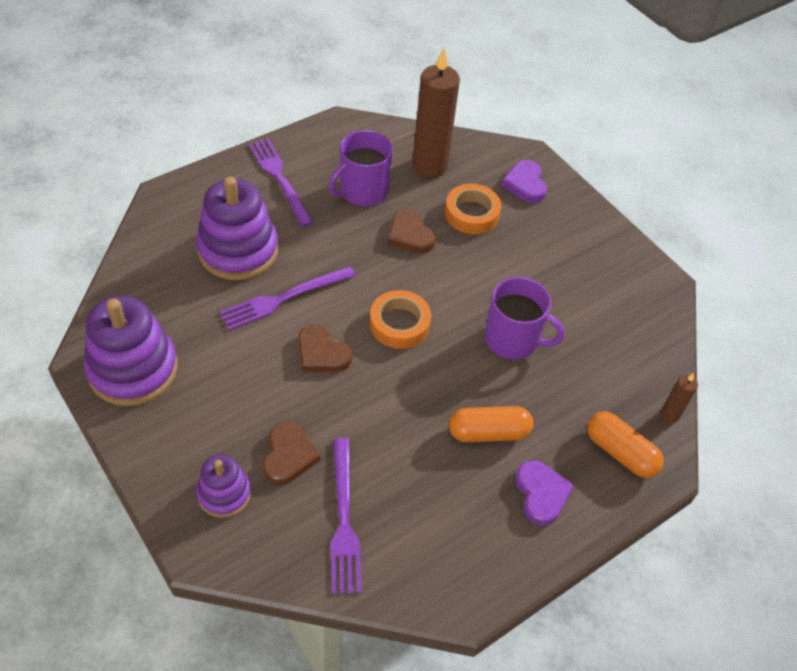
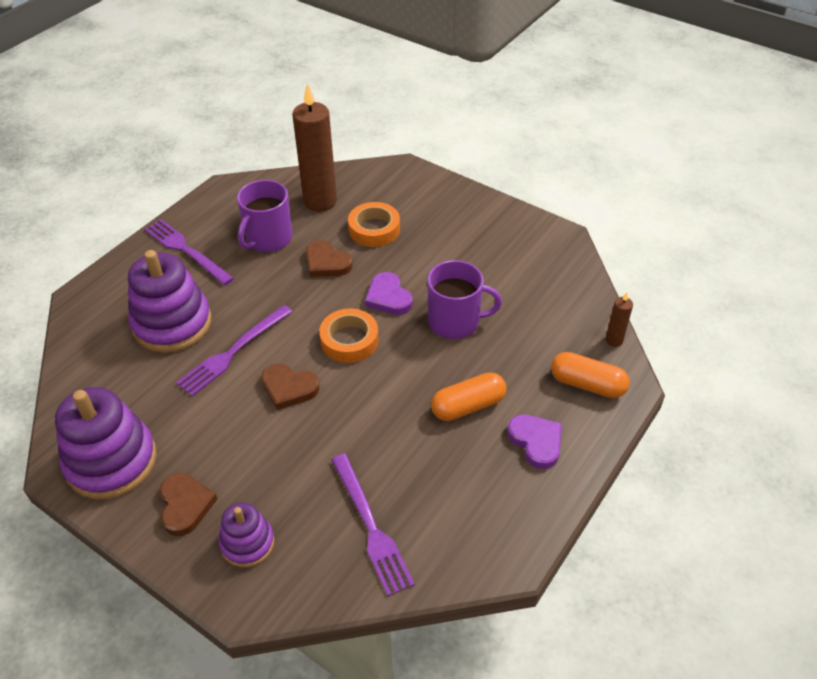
camera: 15 degrees left, 5 degrees down
brown heart [263,422,320,485] -> brown heart moved to [160,473,217,536]
purple heart [501,160,547,203] -> purple heart moved to [365,272,413,315]

